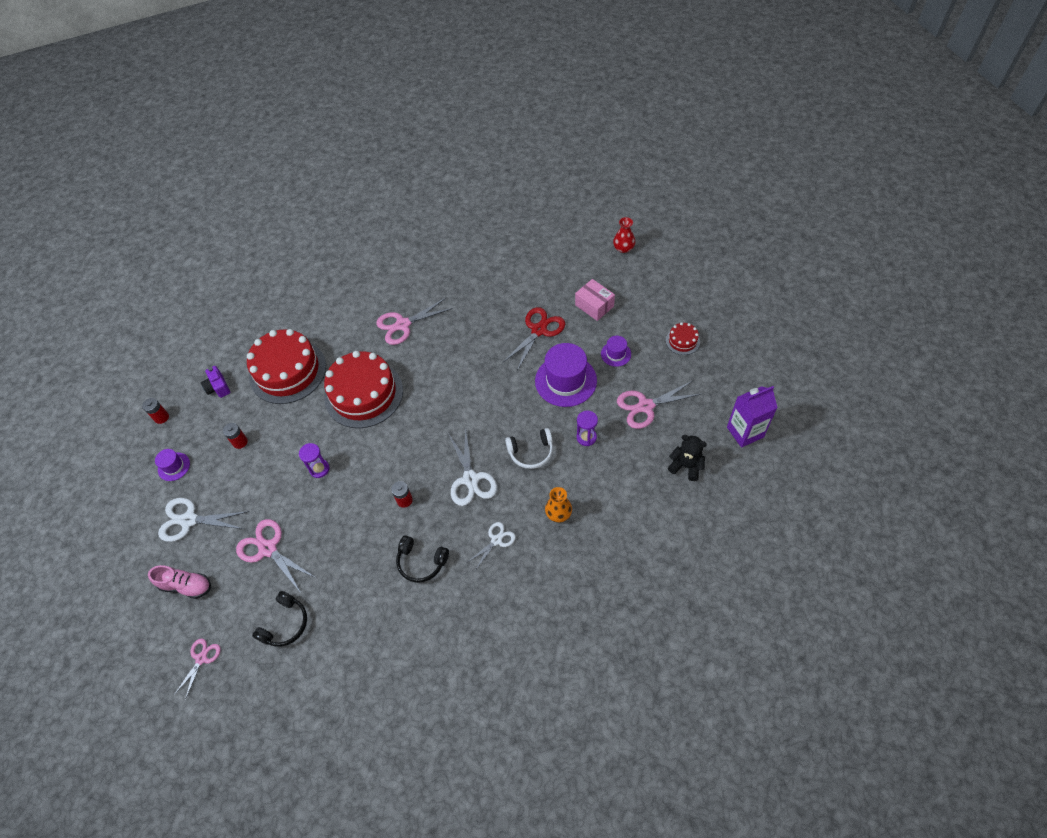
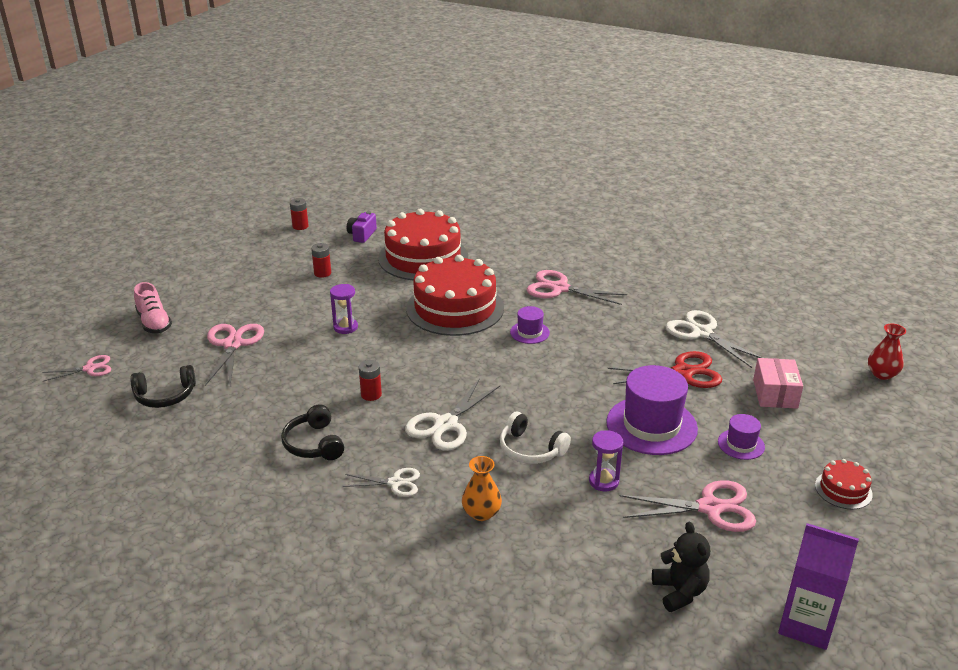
camera: 45 degrees right, 25 degrees down
purple hat [155,449,190,481] -> purple hat moved to [510,306,550,344]
white scissors [158,498,249,542] -> white scissors moved to [666,310,763,368]
pink scissors [617,381,701,429] -> pink scissors turned 150 degrees clockwise [620,480,756,532]

